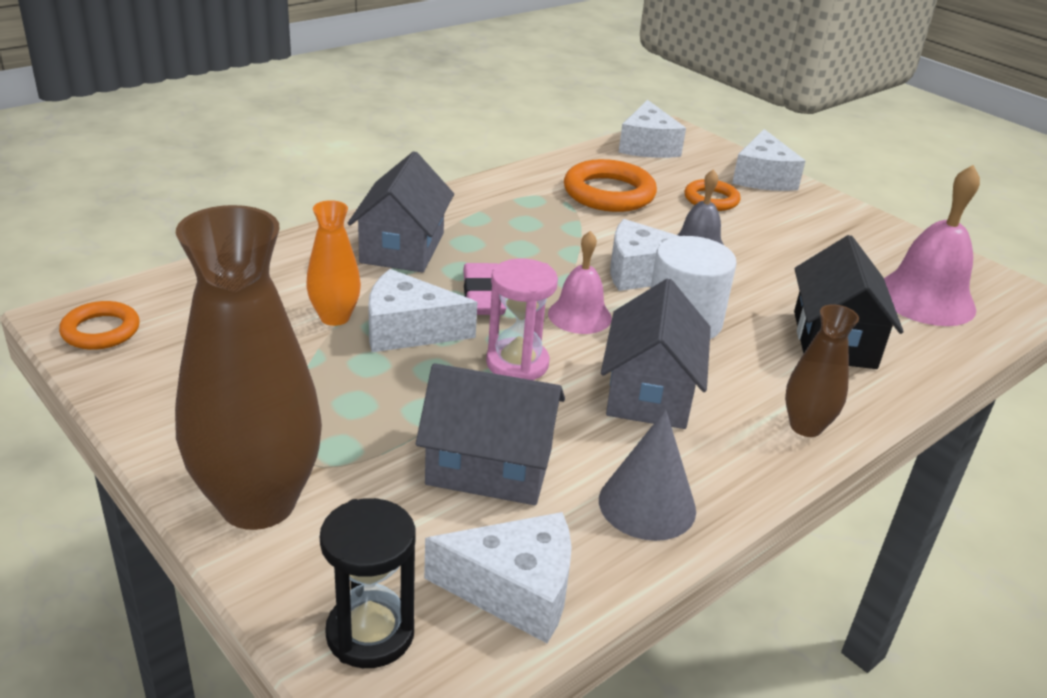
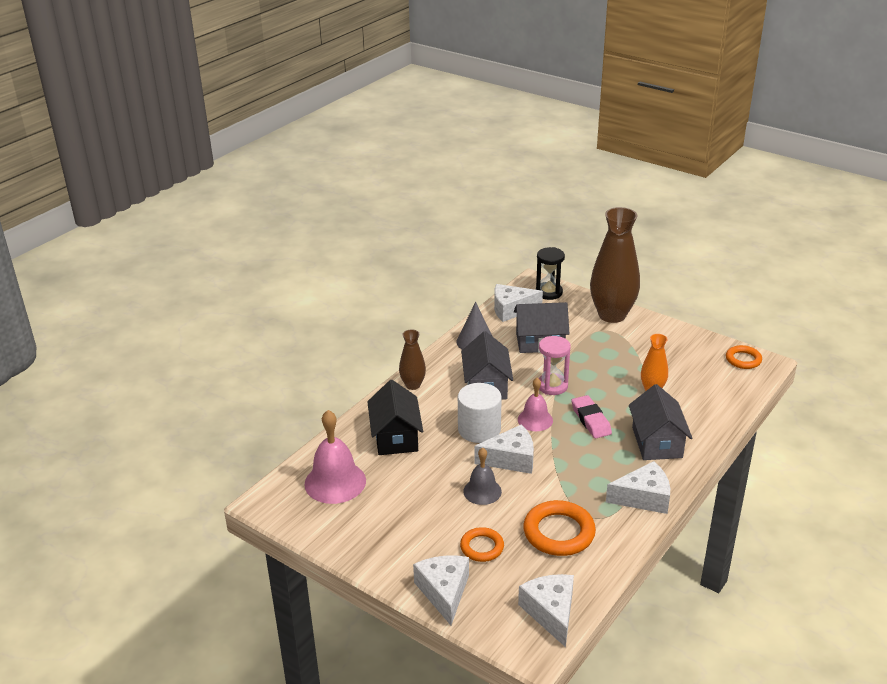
camera: 170 degrees right, 0 degrees up
white cheese [368,269,477,352] -> white cheese moved to [606,461,670,514]

